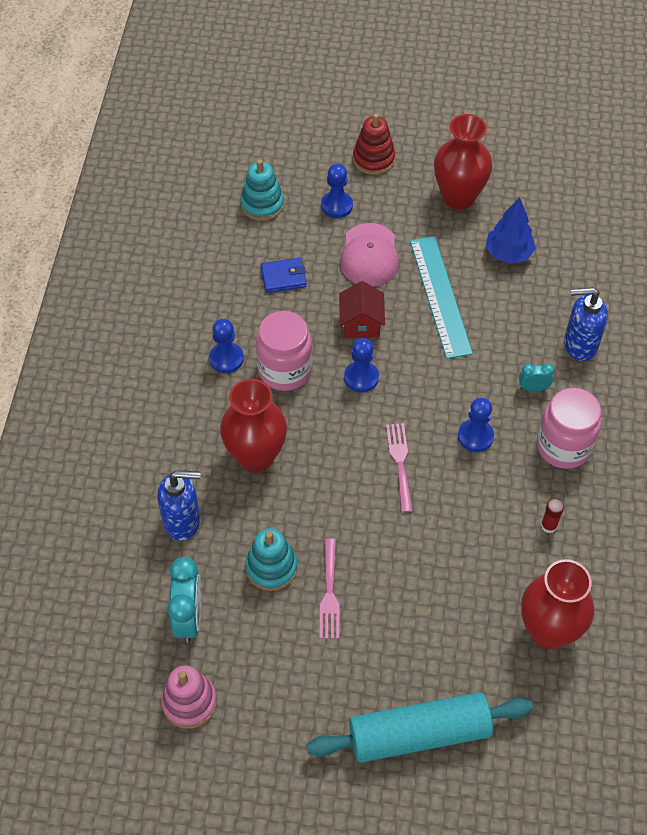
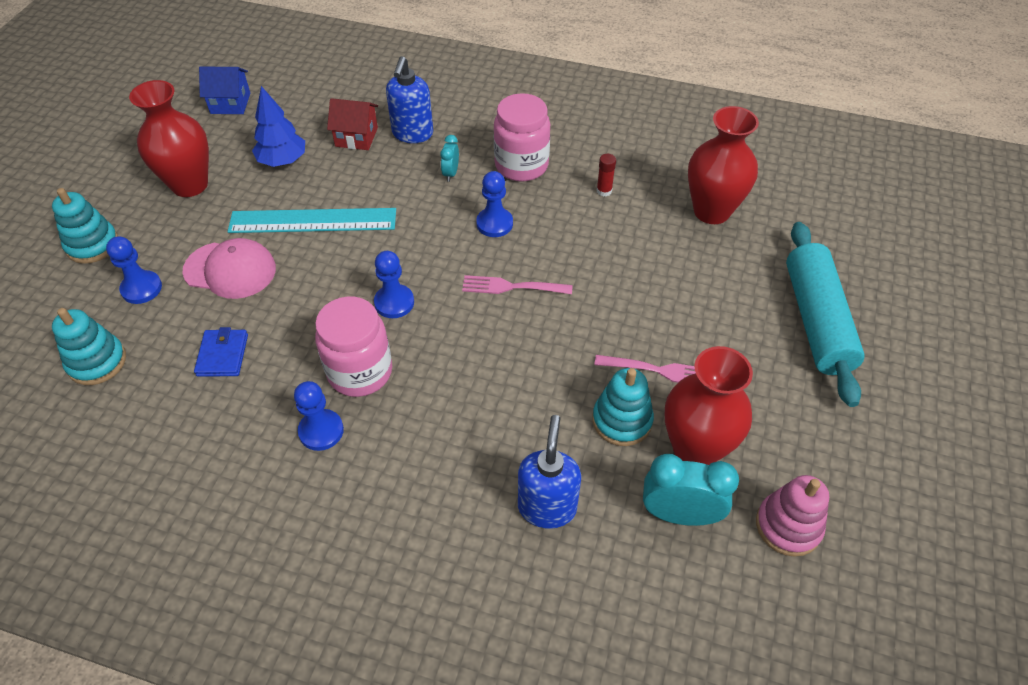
camera: 80 degrees left, 5 degrees down
red vase [220,379,287,472] -> red vase moved to [665,346,753,465]
red house [339,281,385,338] -> red house moved to [327,98,378,150]
red stacking toy [353,113,395,175] -> turquoise stacking toy [52,188,118,264]
none -> blue house [199,66,250,114]

